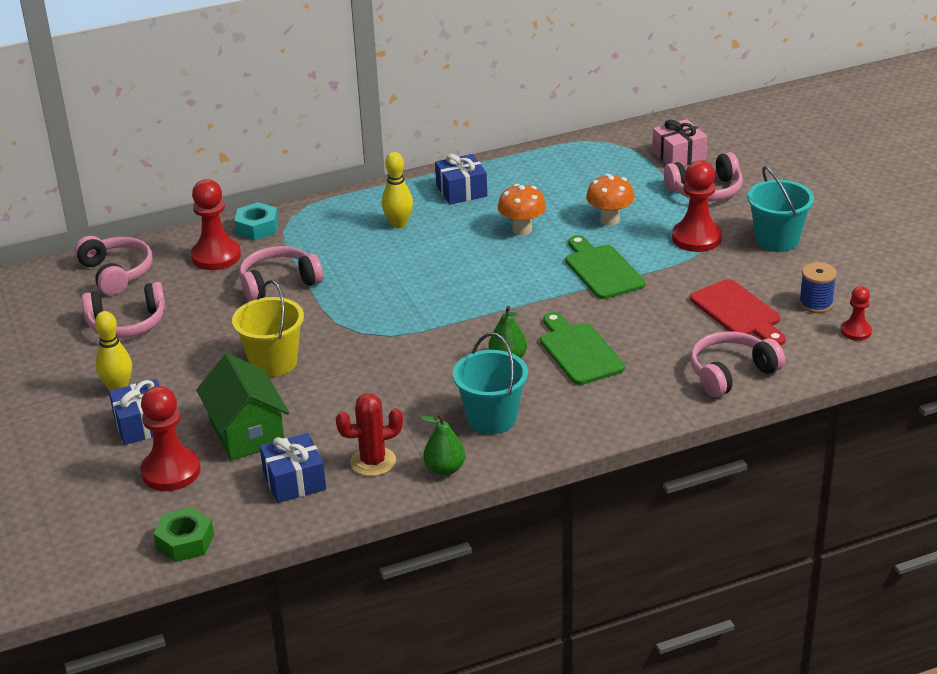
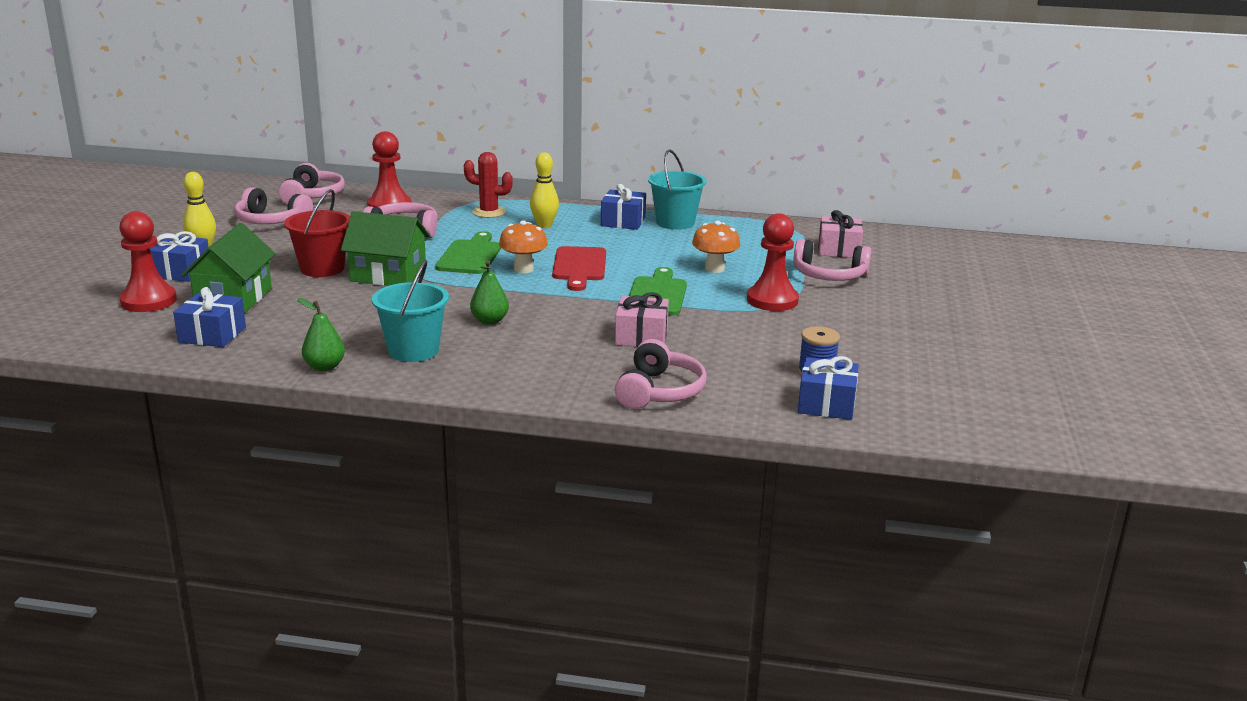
camera: 30 degrees right, 10 degrees down
green nut [153,507,214,562] -> none
yellow bucket [232,280,304,377] -> red bucket [284,189,350,277]
turquoise nut [234,202,278,240] -> none
red cactus [336,393,403,476] -> red cactus moved to [464,152,513,218]
orange mushroom [498,184,546,235] -> orange mushroom moved to [499,221,548,273]
green cutting board [540,312,625,385] -> green cutting board moved to [435,231,501,274]
red cutting board [690,279,786,346] -> red cutting board moved to [552,246,606,291]
pink headphones [690,331,785,397] -> pink headphones turned 105 degrees clockwise [615,339,707,409]
turquoise bucket [747,166,814,252] -> turquoise bucket moved to [648,149,706,230]
red pawn [841,286,872,341] -> blue gift [798,356,859,420]
none -> green house [341,211,430,286]
none -> pink gift [615,292,669,347]

